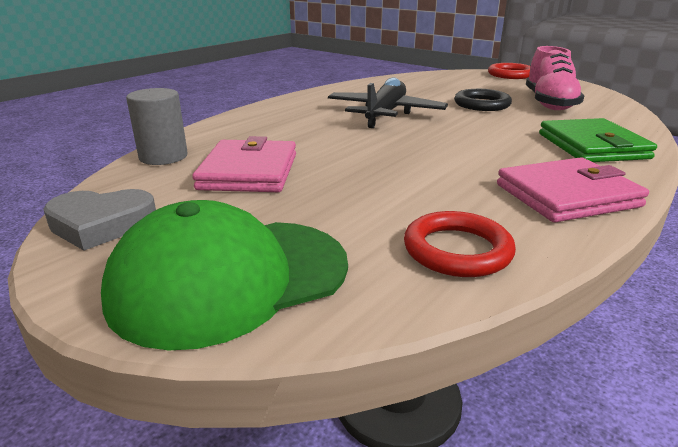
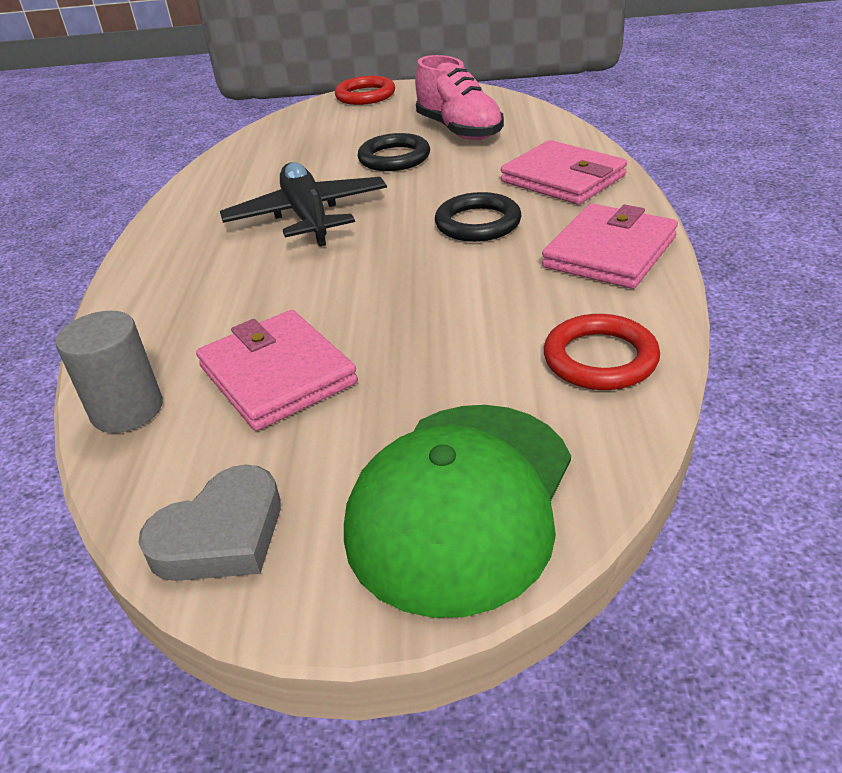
camera: 35 degrees left, 10 degrees up
green wallet [539,118,657,162] -> pink wallet [501,140,627,205]
none -> black ring [435,192,522,242]

